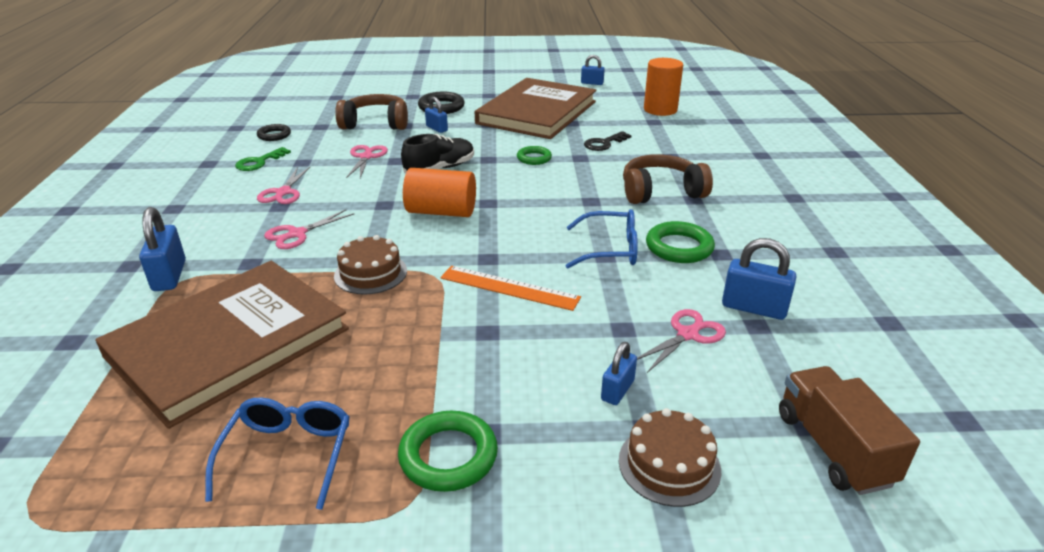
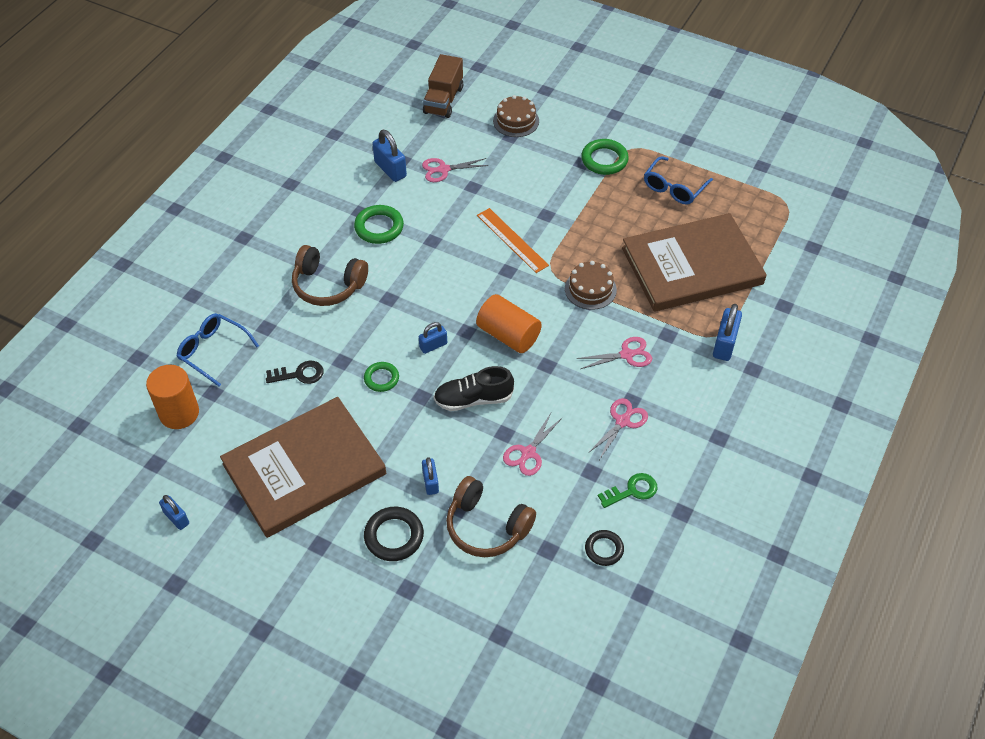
camera: 150 degrees left, 20 degrees up
blue glasses [566,209,638,268] -> blue glasses moved to [177,313,259,386]
blue padlock [601,342,637,405] -> blue padlock moved to [419,322,447,354]

